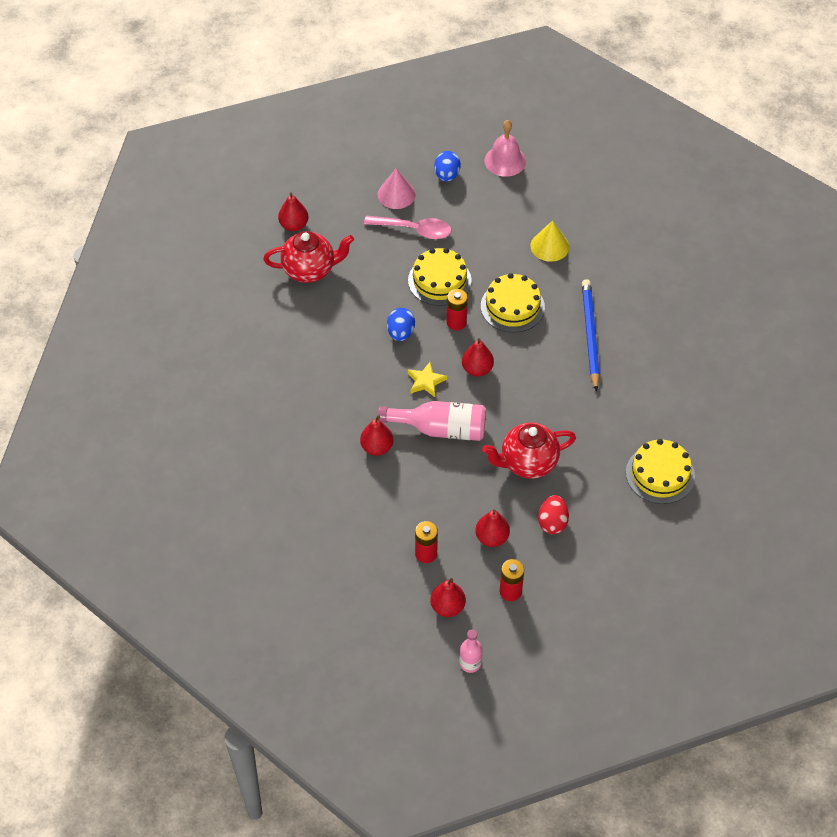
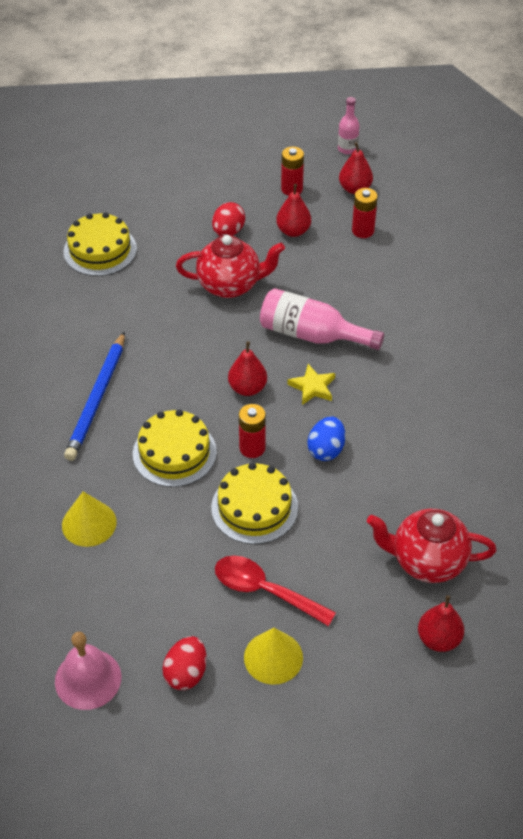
camera: 165 degrees left, 5 degrees down
red pear [360,415,393,456] -> none
pink spoon [364,216,451,239] -> red spoon [215,556,336,626]
pink cone [377,168,416,209] -> yellow cone [244,628,303,685]
blue egg [434,151,461,182] -> red egg [162,636,207,690]

